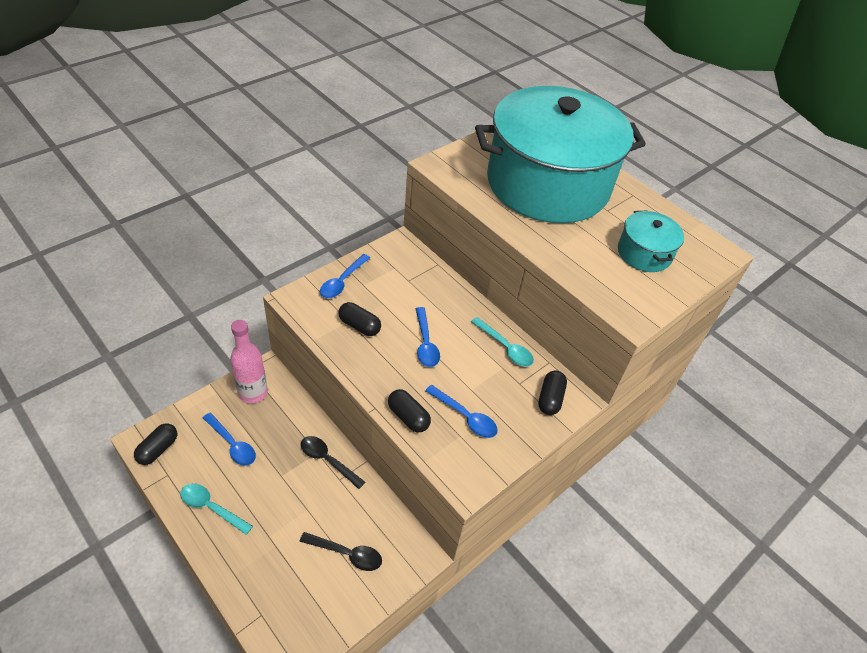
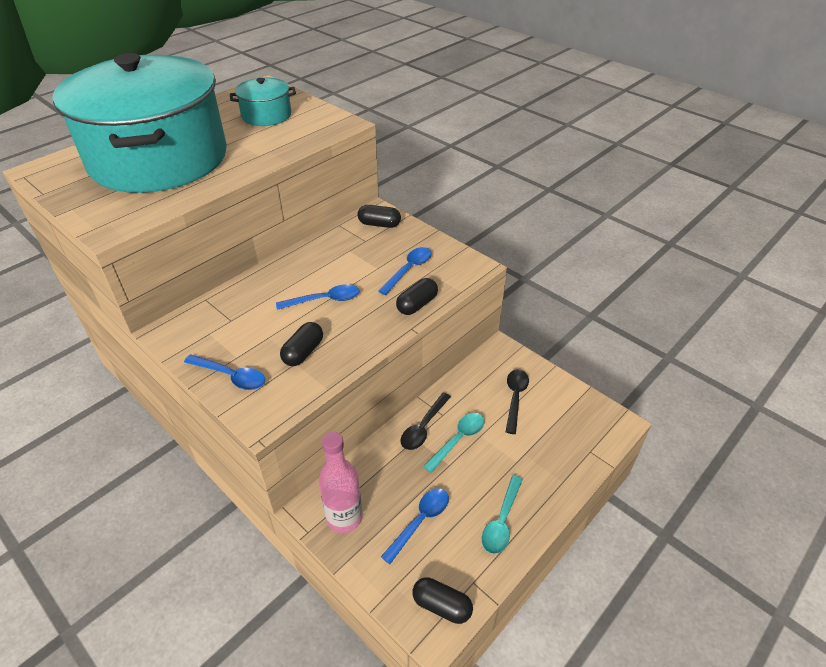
camera: 90 degrees left, 5 degrees down
turquoise spoon [471,317,534,367] -> turquoise spoon moved to [423,413,484,473]

